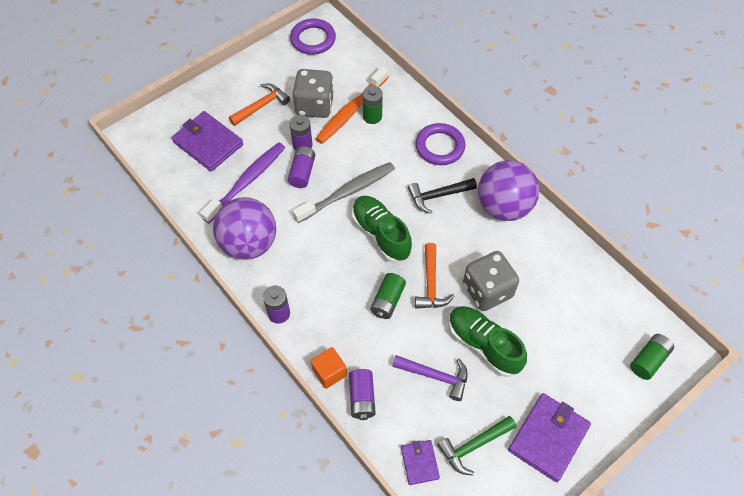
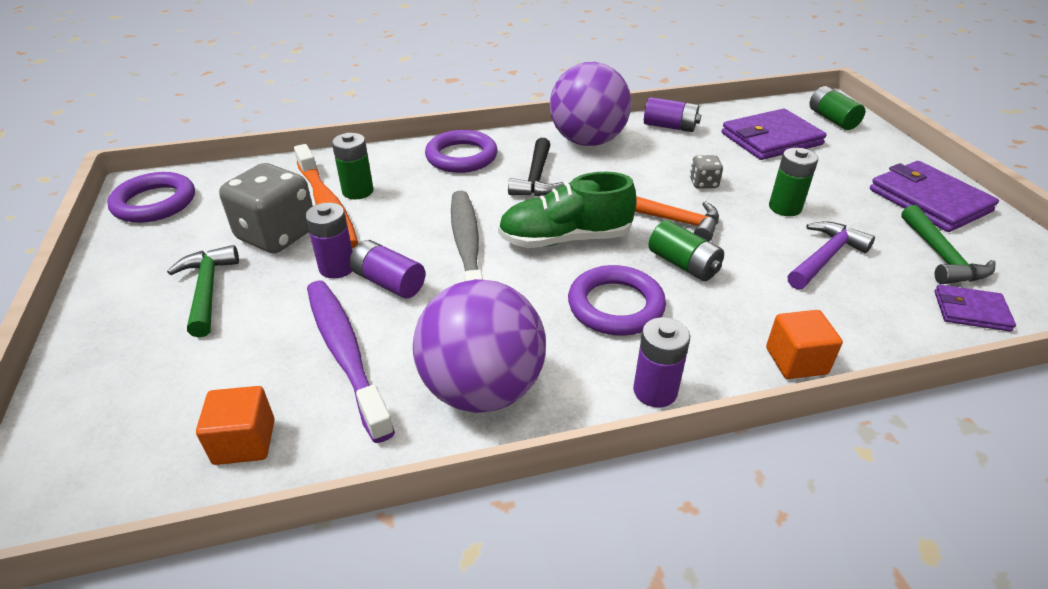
camera: 65 degrees left, 20 degrees down
purple wallet [172,111,243,172] -> purple wallet moved to [722,109,827,160]
orange hammer [229,83,290,126] -> green hammer [167,245,239,338]
purple battery [349,369,376,420] -> purple battery moved to [644,97,701,132]
green shoe [449,306,527,377] -> green battery [769,148,818,216]
grey dice [463,251,519,311] -> grey dice [690,155,723,189], size x0.46
none -> orange cube [196,386,275,465]
none -> purple ring [568,265,666,336]

